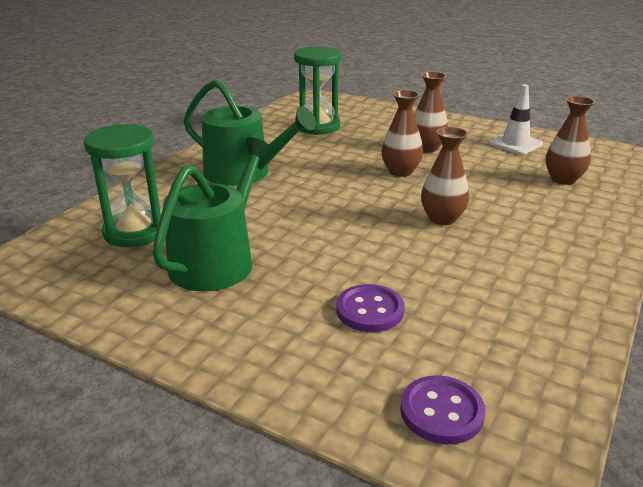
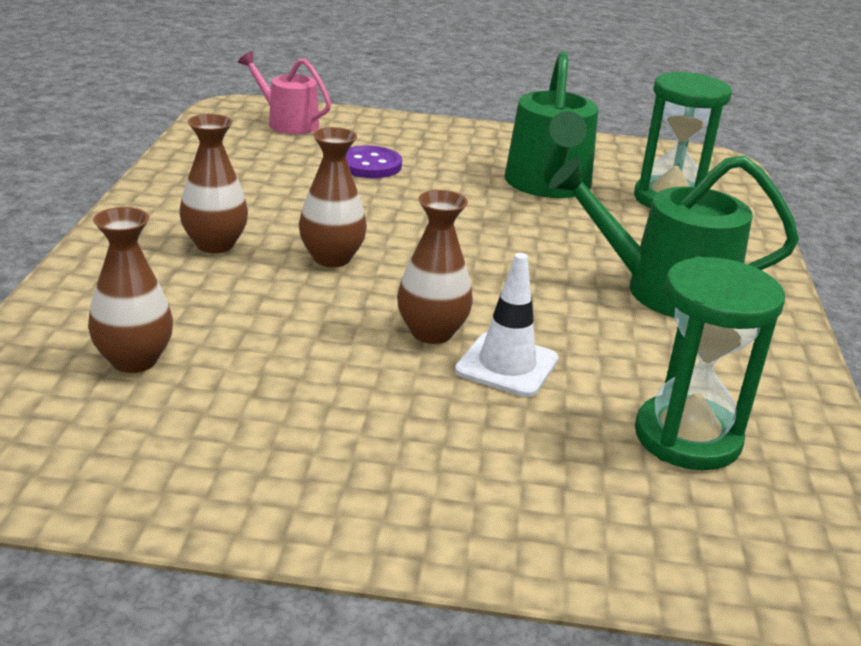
camera: 155 degrees right, 0 degrees up
purple button [400,375,485,444] -> pink watering can [238,51,331,134]
brown vase [414,72,448,152] -> brown vase moved to [180,114,248,253]
white traffic cone [489,84,543,155] -> white traffic cone moved to [455,253,559,397]

